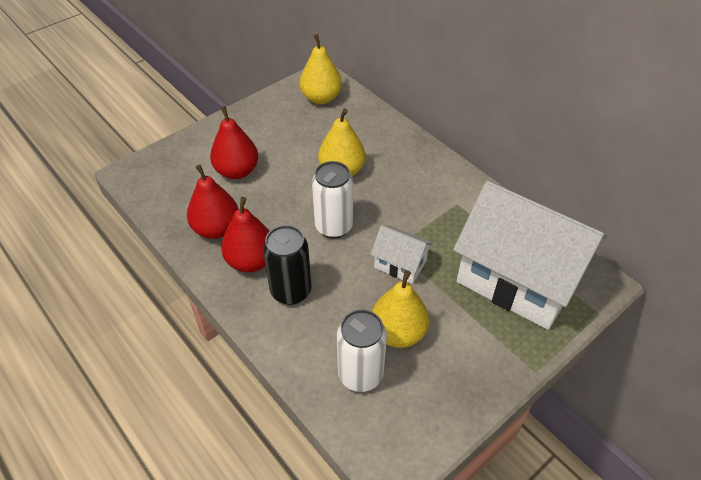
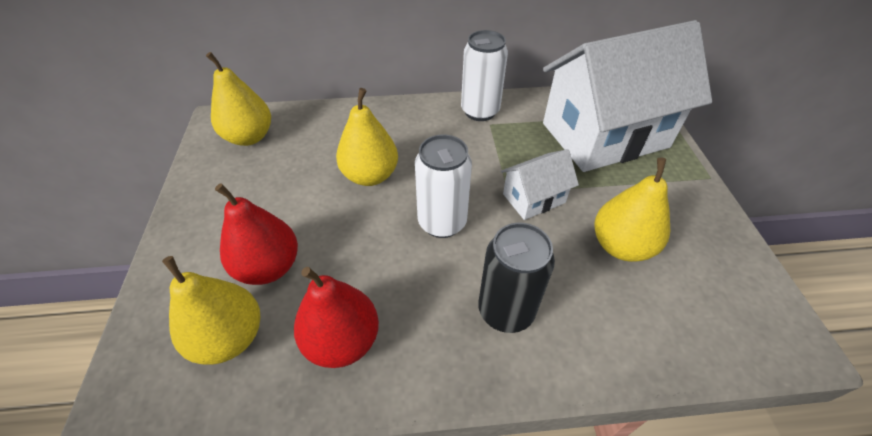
camera: 55 degrees left, 0 degrees up
red pear [221,197,269,272] -> none
white can [337,309,387,392] -> white can moved to [461,30,508,121]
none -> yellow pear [162,256,260,365]

